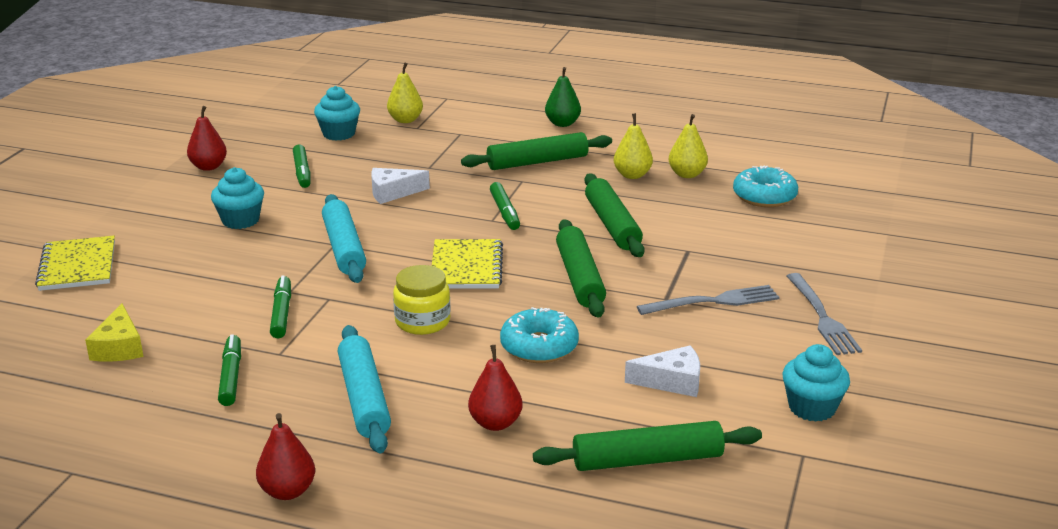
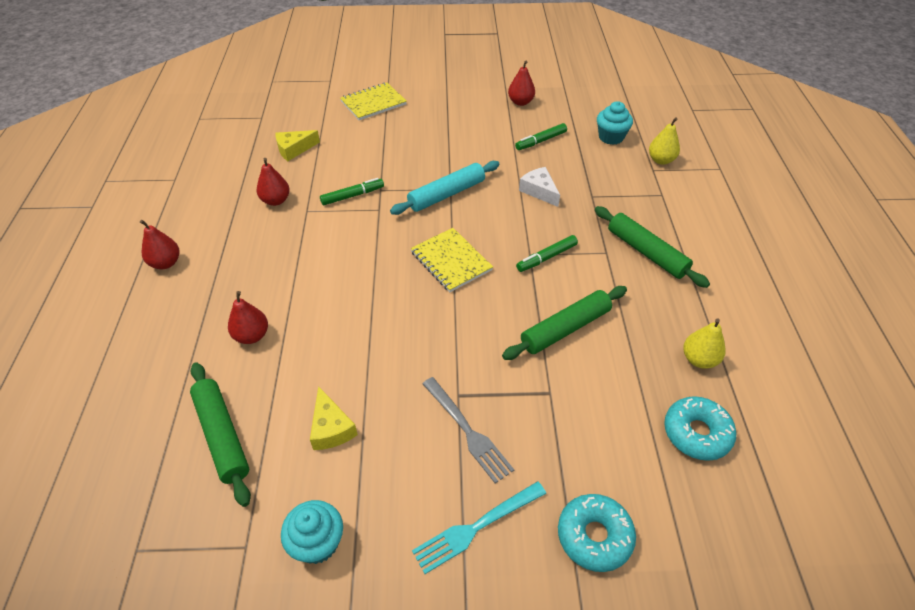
camera: 70 degrees right, 20 degrees up
turquoise cupcake [211,167,264,229] -> none
green marker [218,334,241,406] -> red pear [257,158,290,206]
turquoise rolling pin [338,325,391,453] -> none
yellow jar [393,265,451,335] -> none
yellow notebook [432,239,503,289] -> yellow notebook turned 75 degrees clockwise [411,228,493,292]
turquoise donut [500,307,579,363] -> turquoise donut moved to [558,494,636,572]
green pear [545,67,581,127] -> none
green rolling pin [556,219,606,318] -> none
yellow pear [614,113,653,179] -> none
white cheese [625,345,700,397] -> yellow cheese [310,386,358,450]
grey fork [786,273,862,355] -> turquoise fork [412,481,546,574]

